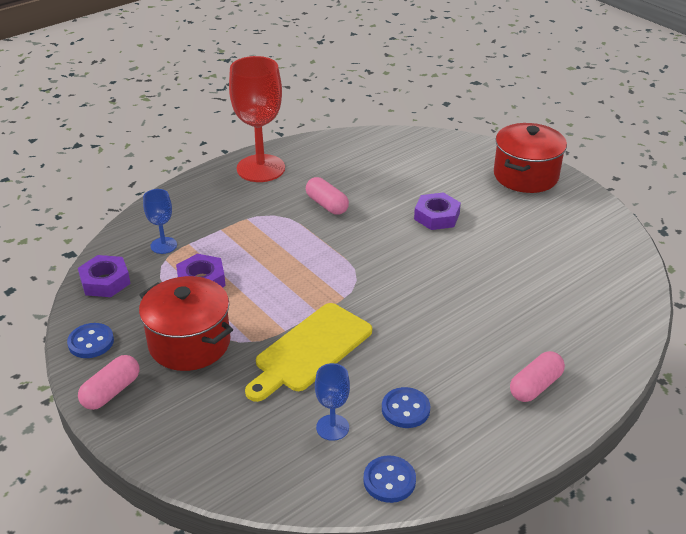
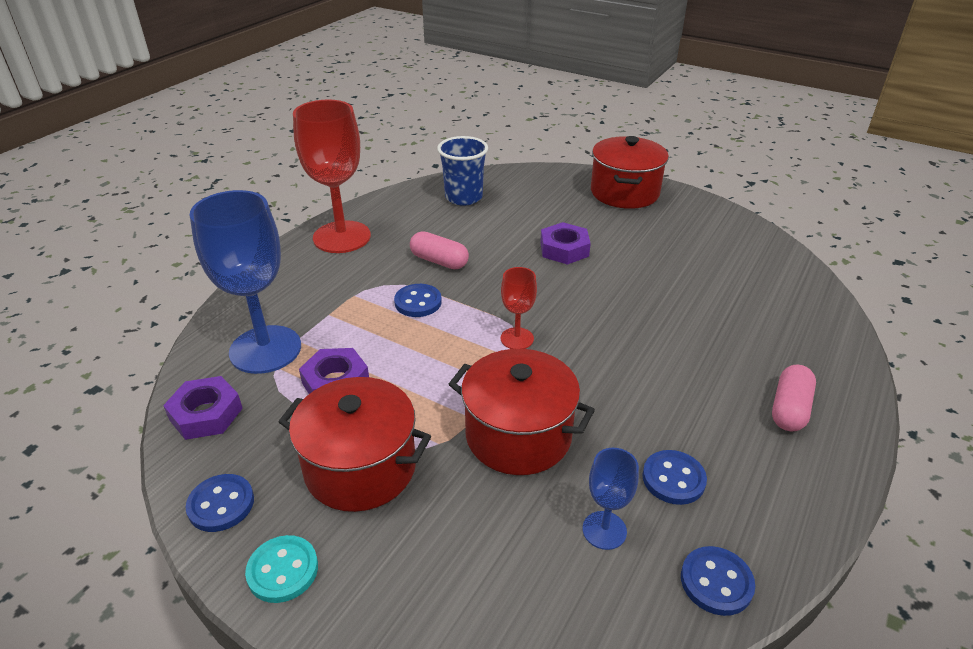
camera: 20 degrees left, 0 degrees up
pink capsule [78,355,139,410] -> turquoise button [245,535,318,603]
blue goblet [143,189,177,254] -> blue goblet [190,190,301,374], size x2.06
yellow cutting board [245,303,372,402] -> red pot [449,349,595,475]
none -> blue button [394,284,442,317]
none -> blue cup [437,136,488,206]
none -> red goblet [501,267,537,349]

